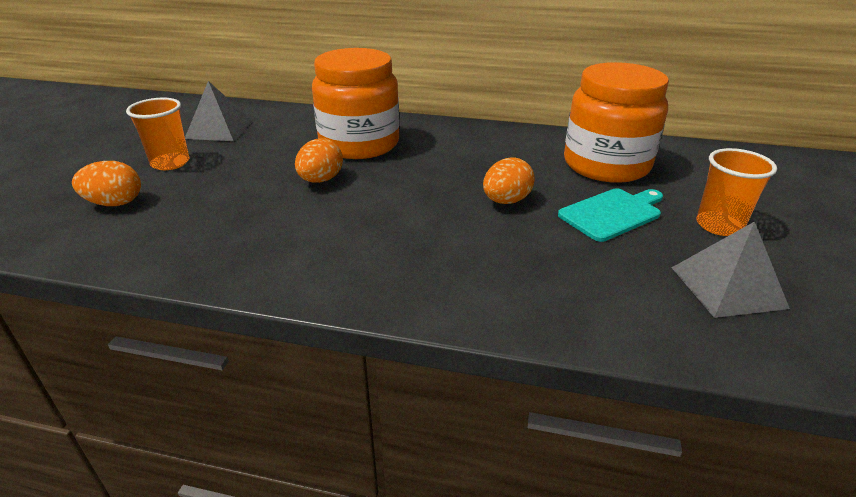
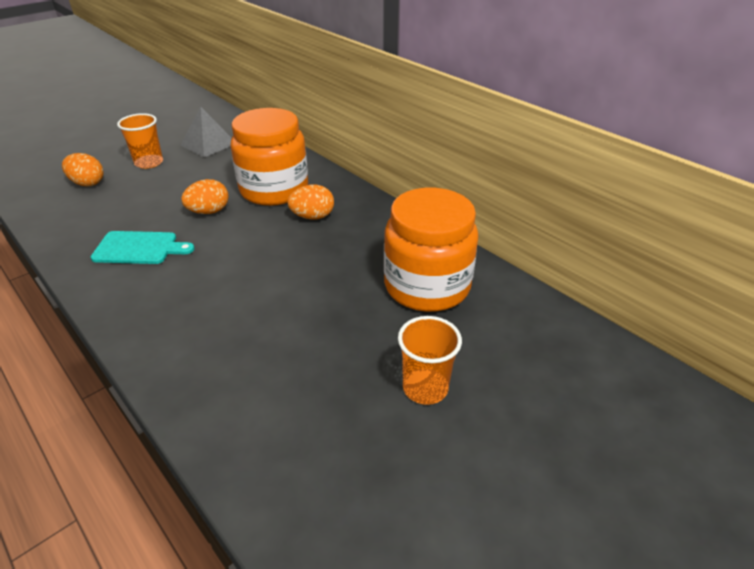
camera: 35 degrees right, 5 degrees up
orange egg [483,158,535,204] -> orange egg moved to [287,185,334,220]
turquoise cutting board [558,188,663,242] -> turquoise cutting board moved to [91,231,194,264]
grey pyramid [671,221,790,318] -> none

